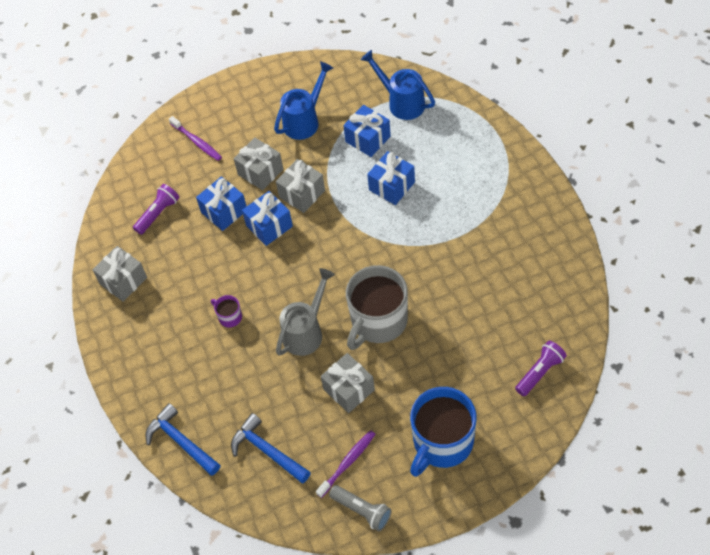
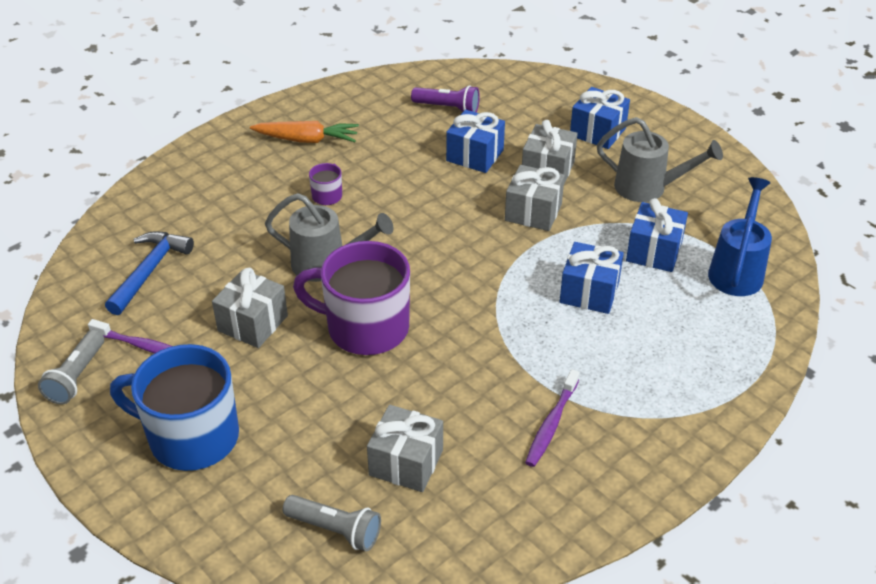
camera: 65 degrees right, 15 degrees down
grey gift [92,246,147,301] -> grey gift moved to [367,405,443,492]
blue hammer [145,403,220,476] -> none
purple toothbrush [169,116,222,161] -> purple toothbrush moved to [525,369,580,467]
blue gift [242,191,293,246] -> blue gift moved to [570,87,630,149]
blue watering can [274,61,333,140] -> grey watering can [597,117,723,202]
grey mug [346,265,408,350] -> purple mug [293,241,410,355]
purple flashlight [515,341,567,396] -> grey flashlight [283,495,381,551]
none -> orange carrot [250,121,359,143]

